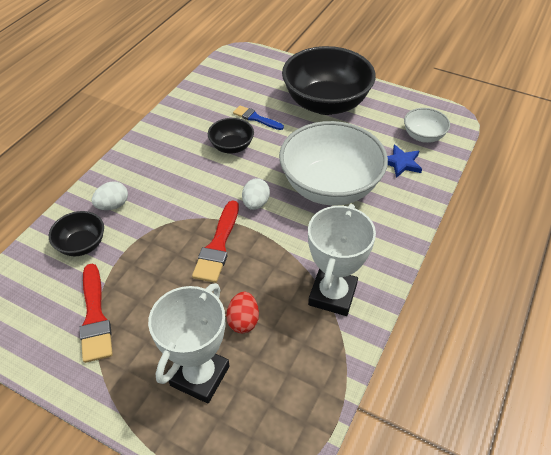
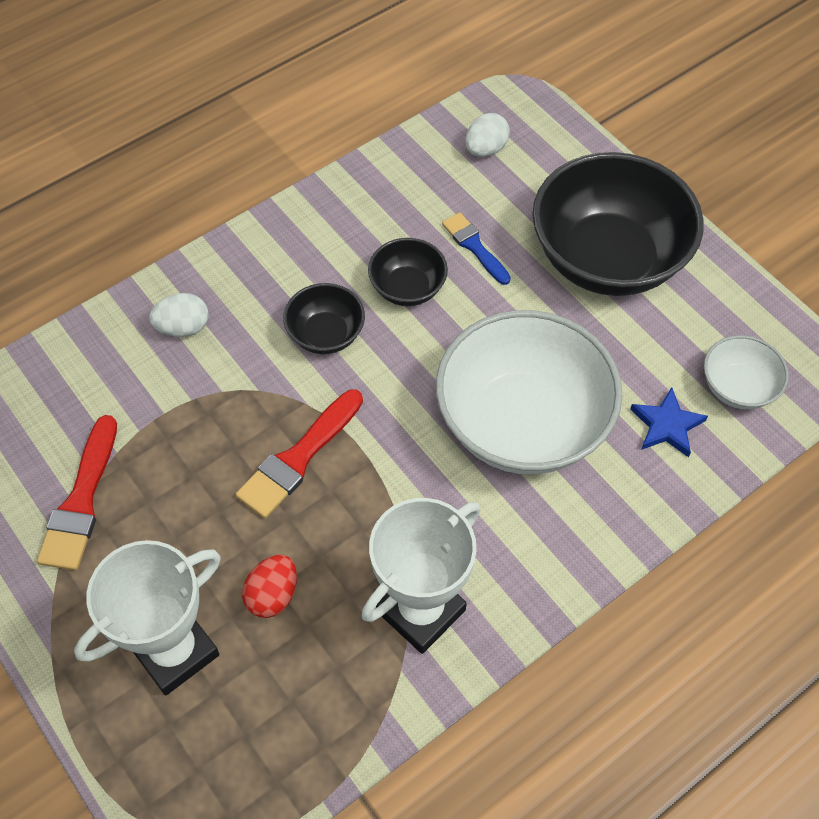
camera: 25 degrees right, 10 degrees up
black bowl [49,211,104,256] -> black bowl moved to [283,283,365,354]
white egg [242,178,270,210] -> white egg moved to [465,113,510,157]

